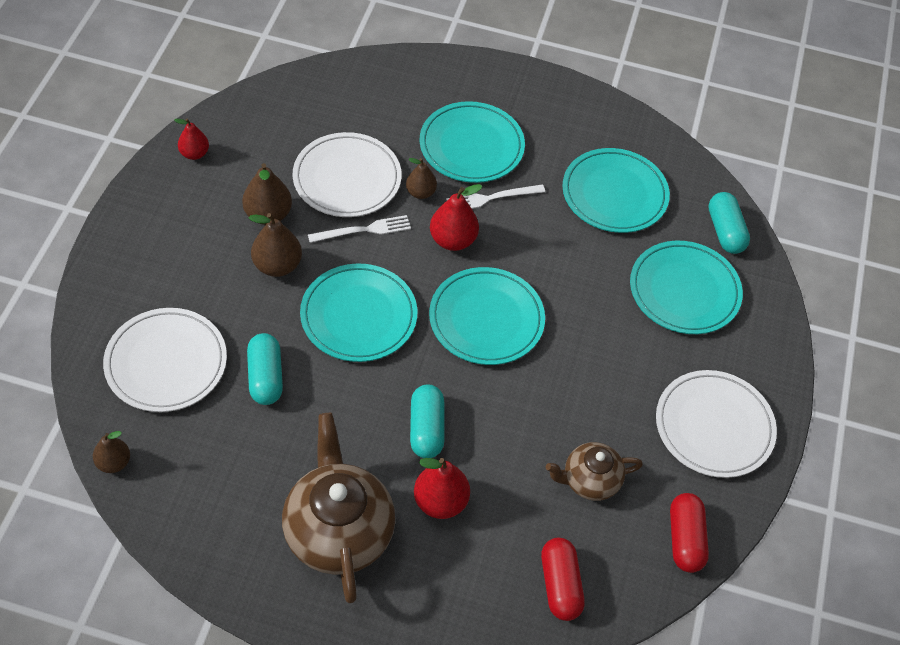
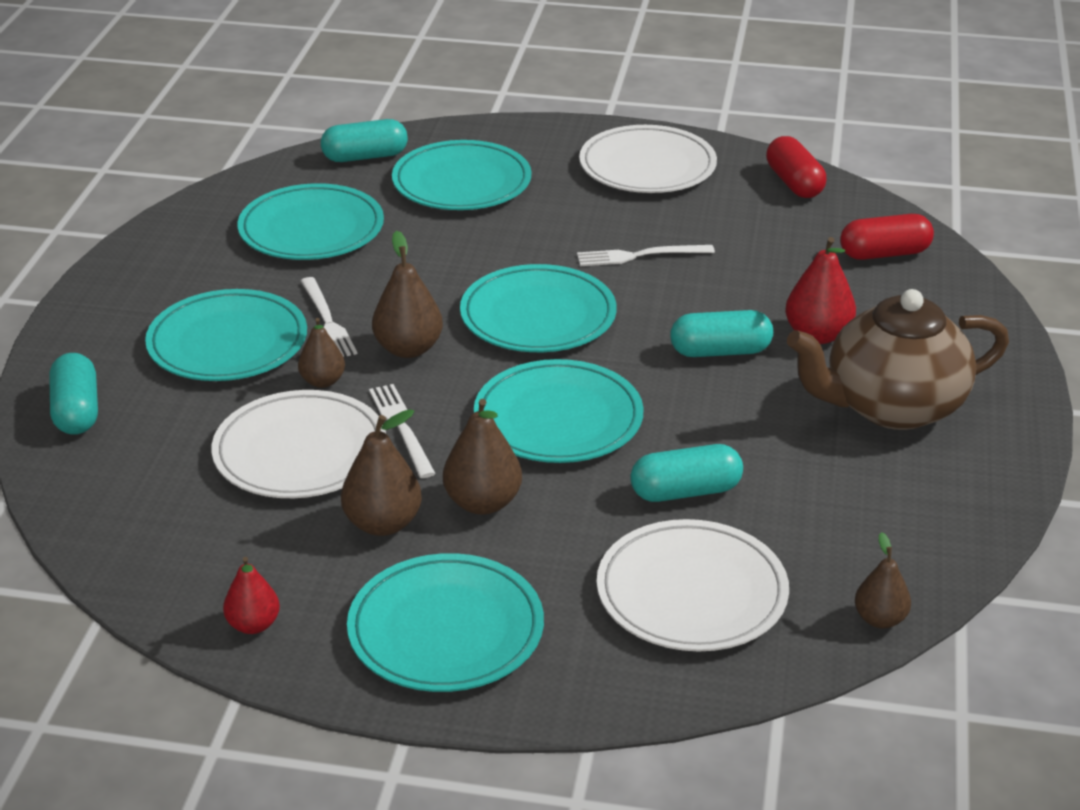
camera: 90 degrees left, 20 degrees down
red pear [430,184,482,251] -> brown pear [372,231,443,358]
brown teapot [546,442,643,501] -> none
red capsule [670,493,709,573] -> red capsule turned 75 degrees clockwise [766,136,826,198]
none -> turquoise capsule [49,353,98,434]
none -> turquoise plate [347,553,544,692]
none -> white fork [577,245,715,266]

